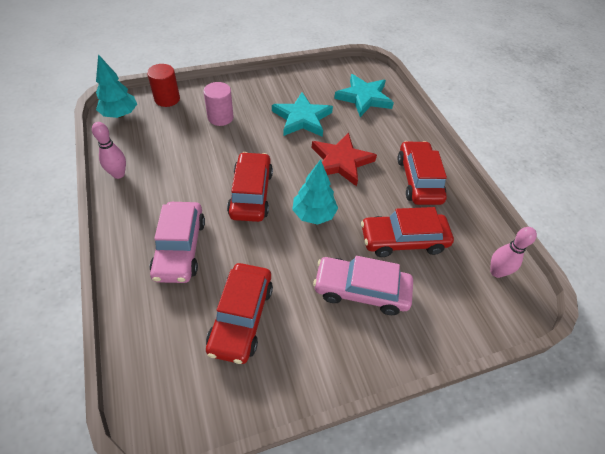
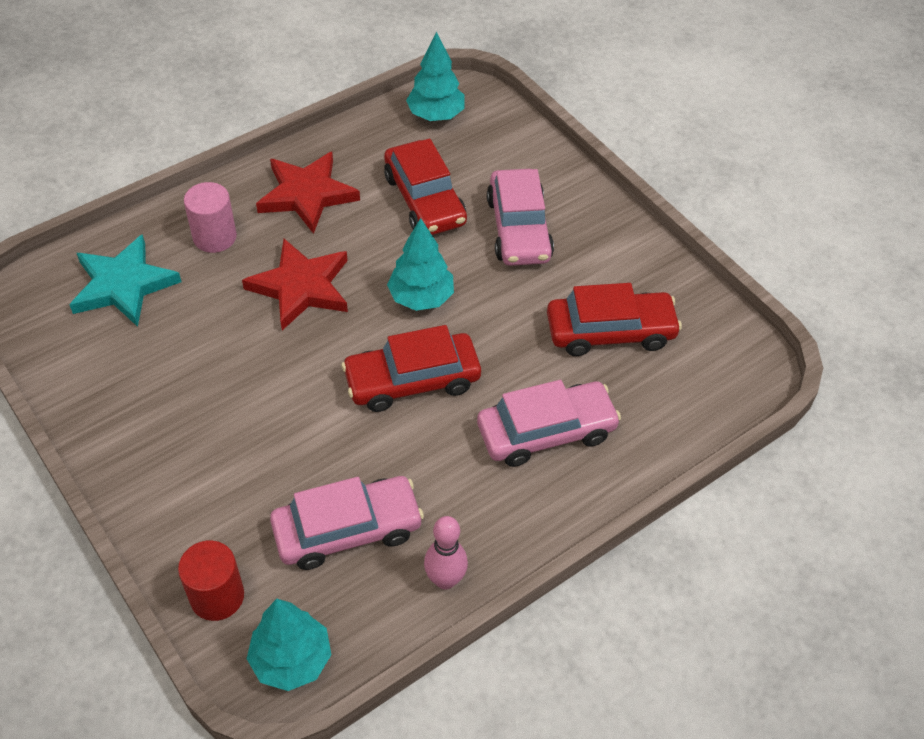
camera: 105 degrees left, 0 degrees up
pink cylinder [203,82,234,126] -> pink cylinder moved to [184,182,237,253]
turquoise star [272,92,333,137] -> none
red car [397,141,447,205] -> red star [256,152,360,234]
pink bowling pin [490,227,537,278] -> turquoise tree [406,32,465,121]
none -> pink car [270,476,424,570]

